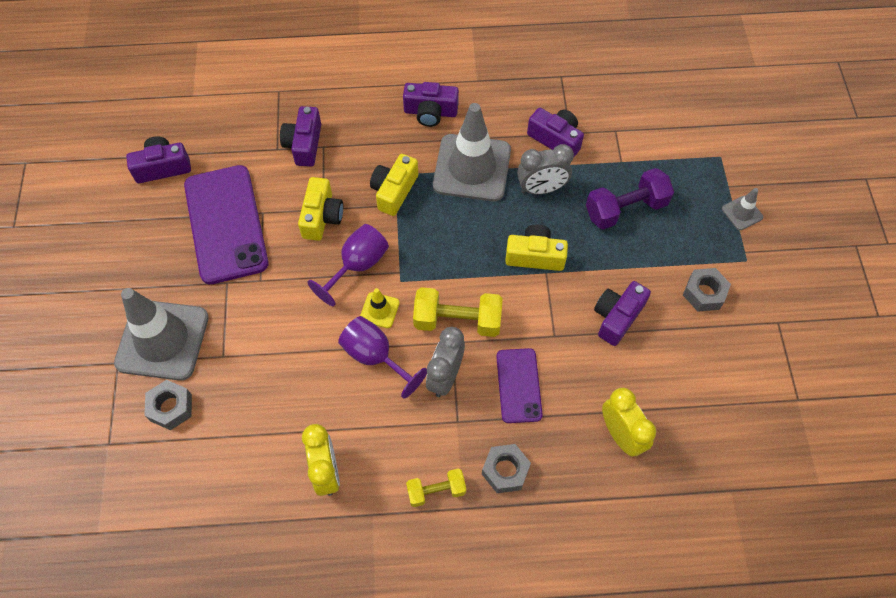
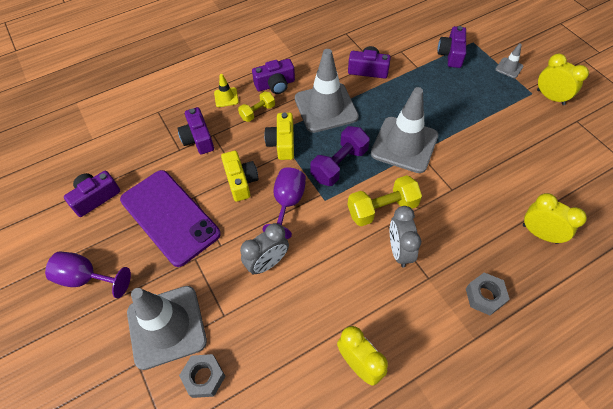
camera: 25 degrees left, 5 degrees down
purple goblet [338,316,427,399] -> purple goblet moved to [45,251,131,298]
yellow traffic cone [360,288,400,328] -> yellow traffic cone moved to [214,74,239,107]
yellow dumbbell [406,468,466,507] -> yellow dumbbell moved to [238,91,275,122]
purple phone [496,348,543,423] -> none
yellow camera [505,224,568,271] -> grey traffic cone [371,87,438,173]
grey clock [517,144,574,194] -> grey clock moved to [240,223,289,275]
purple dumbbell [586,168,674,230] -> purple dumbbell moved to [310,126,370,186]
purple camera [594,281,651,346] -> purple camera moved to [437,26,466,68]
grey nut [683,268,731,311] -> none
none -> yellow clock [537,54,589,105]

